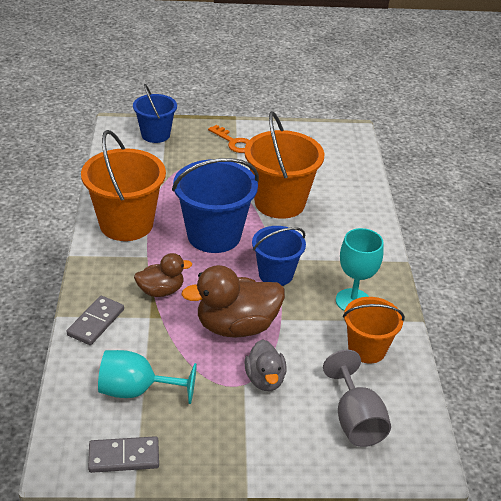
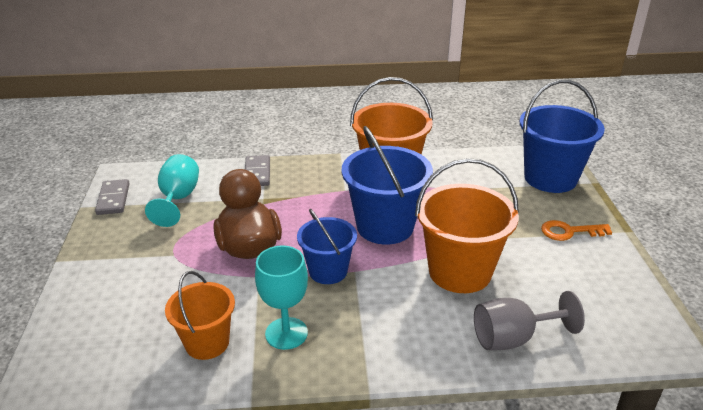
camera: 90 degrees right, 5 degrees down
grey domino [66,296,124,345] -> grey domino turned 60 degrees clockwise [245,155,270,186]
blue bucket [133,84,177,143] -> blue bucket [520,80,605,193], size x1.62
brown duck [134,253,192,297] -> none
orange key [208,125,249,153] -> orange key turned 45 degrees clockwise [541,220,612,241]
grey duck [244,339,287,391] -> none
grey goblet [323,350,391,447] -> grey goblet moved to [474,291,585,350]

